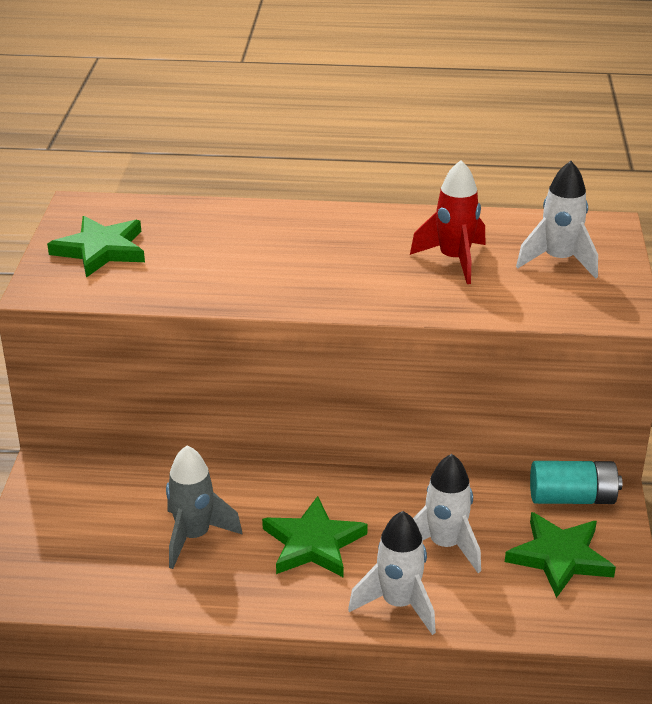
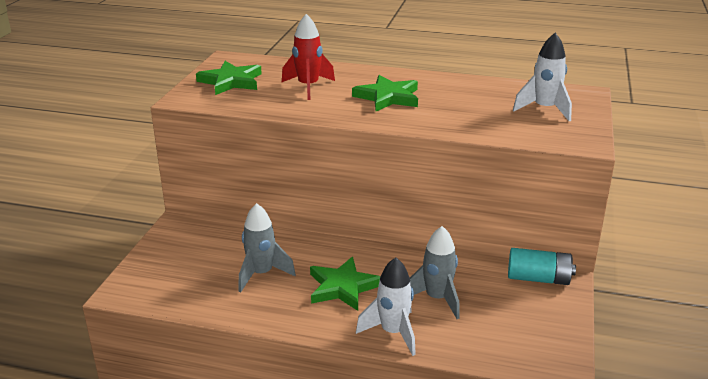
camera: 10 degrees right, 5 degrees down
red rocket [410,160,486,284] -> red rocket moved to [282,14,335,100]
white rocket [413,454,481,573] -> grey rocket [410,226,460,319]
green star [505,512,616,598] -> green star moved to [352,75,418,111]

